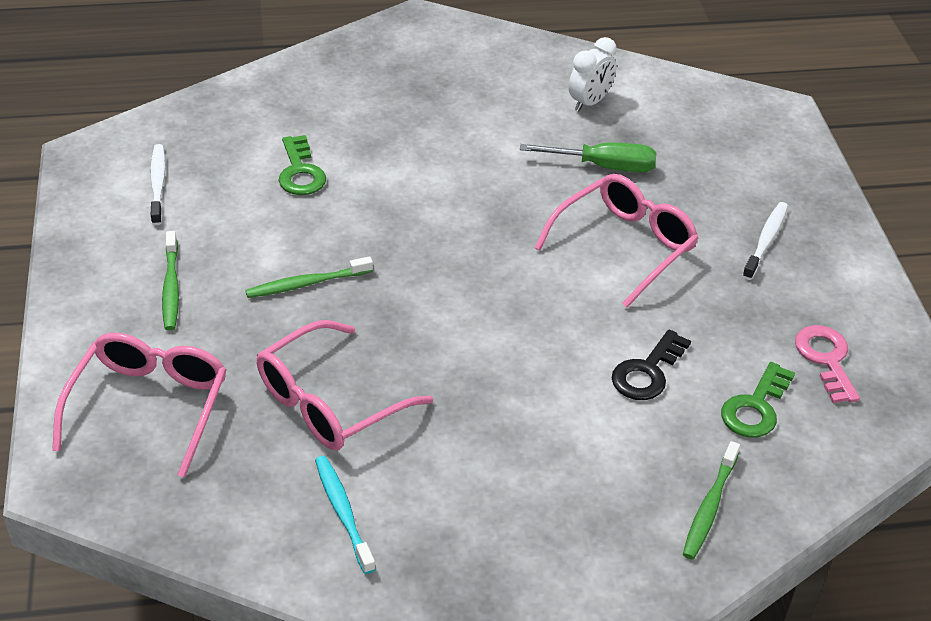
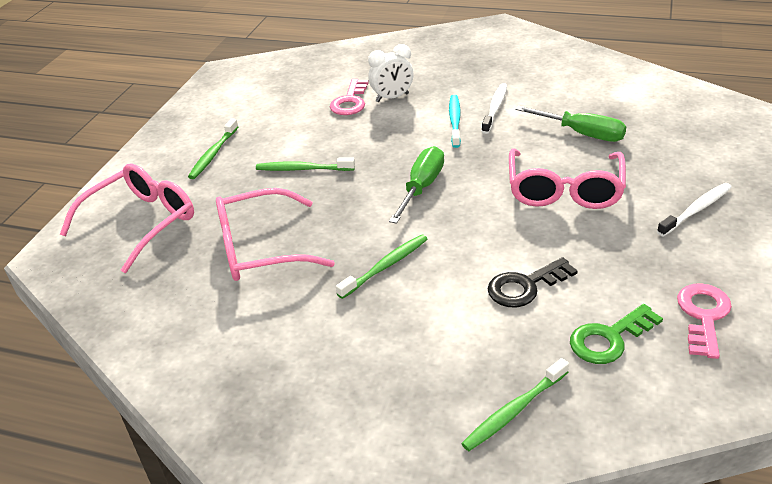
camera: 30 degrees right, 5 degrees down
white toothbrush [150,144,166,225] -> white toothbrush moved to [482,83,507,134]
green key [278,135,326,195] -> pink key [330,79,369,115]
turquoise toothbrush [315,456,376,574] -> turquoise toothbrush moved to [449,95,461,148]
pink glasses [535,174,699,308] -> pink glasses turned 120 degrees clockwise [509,148,626,209]
white clock [569,37,617,112] -> white clock moved to [368,44,414,102]
none -> green toothbrush [336,234,427,299]
none -> green screwdriver [389,146,444,224]

